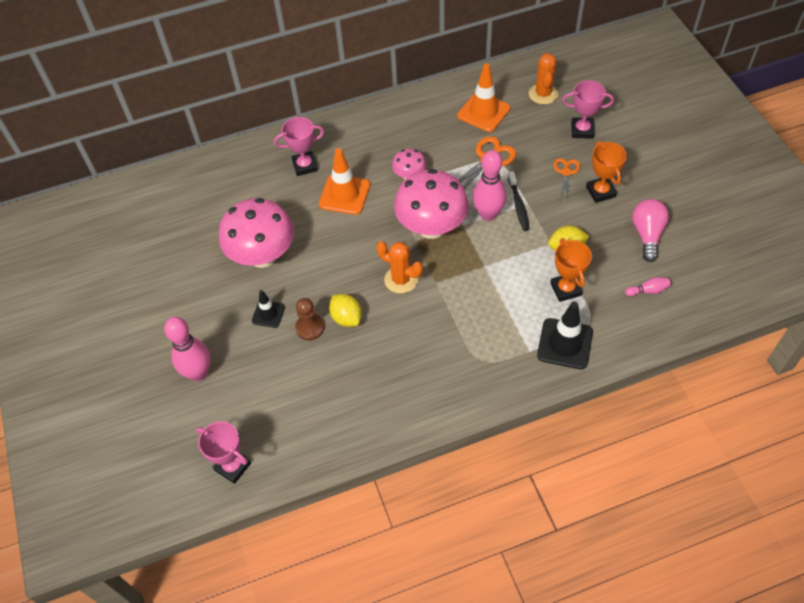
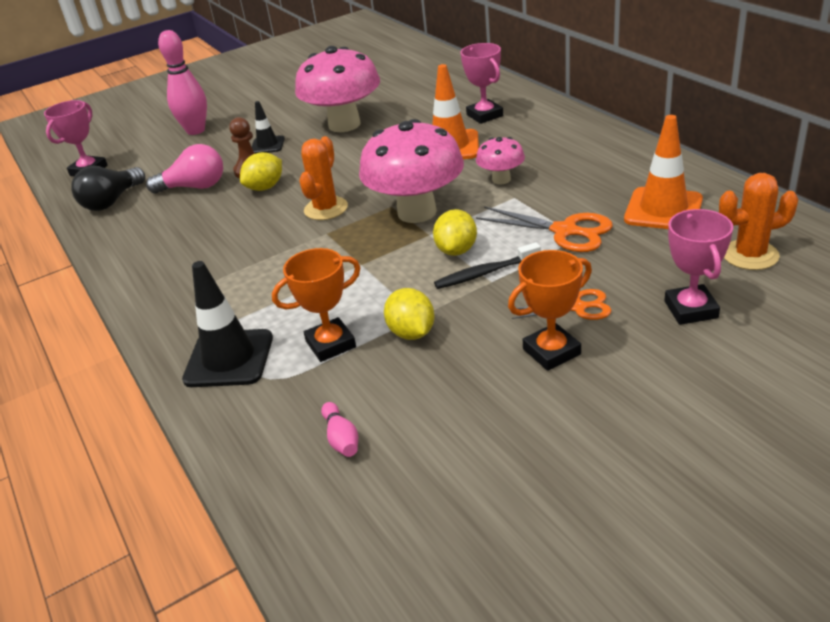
camera: 80 degrees right, 20 degrees down
pink bowling pin [473,150,506,221] -> yellow lemon [433,209,477,256]
pink light bulb [632,199,669,262] -> pink light bulb moved to [146,144,223,194]
none -> black light bulb [71,166,145,211]

